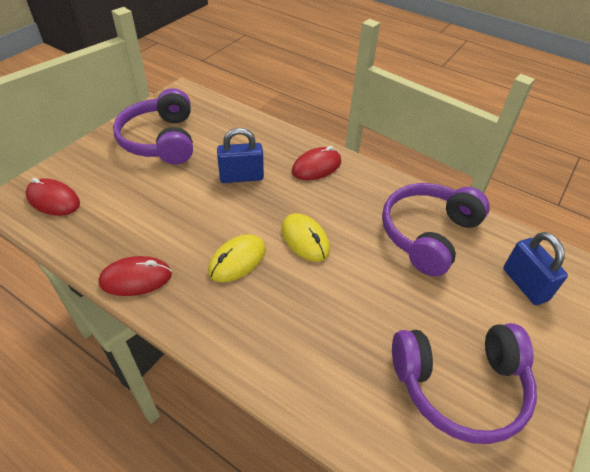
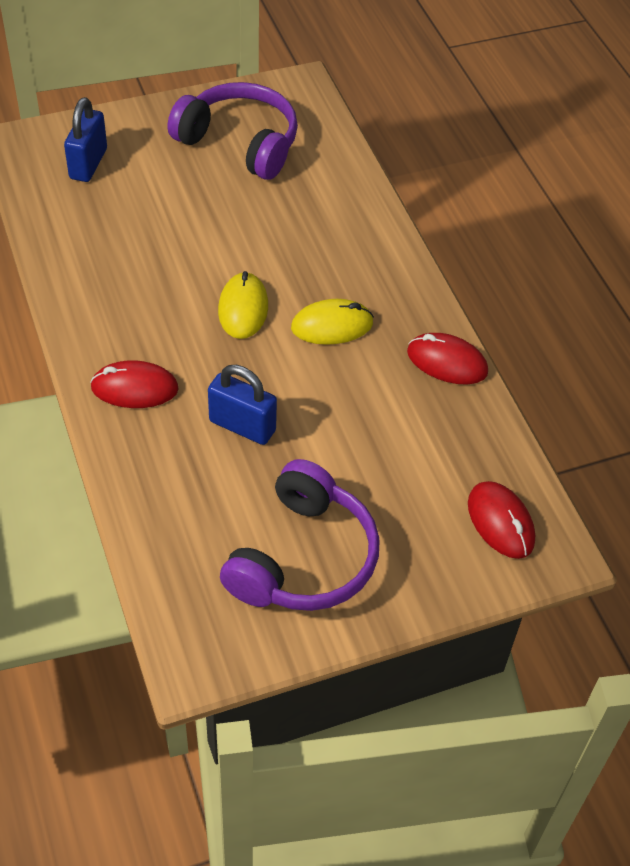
camera: 145 degrees left, 5 degrees up
purple headphones [382,183,490,276] -> none

